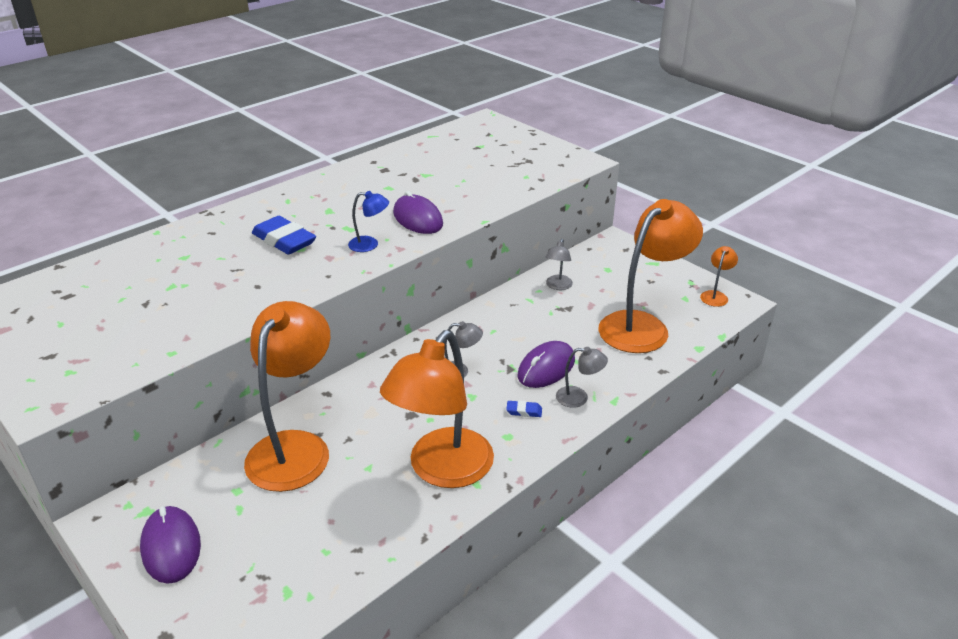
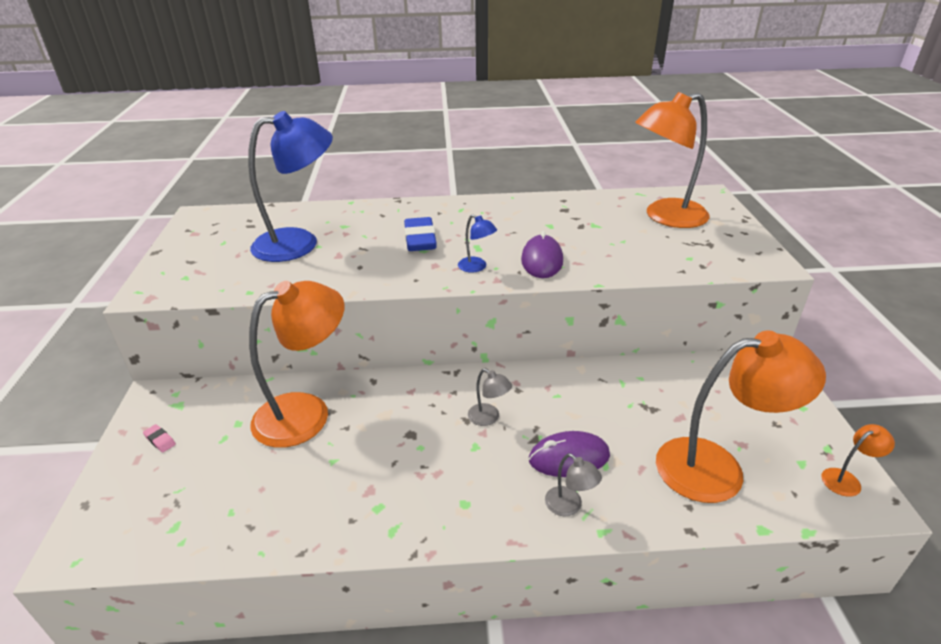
camera: 40 degrees right, 0 degrees up
purple mouse [140,506,201,584] -> pink eraser [143,424,176,453]
orange lamp [380,330,494,488] -> orange lamp moved to [635,92,710,228]
blue eraser [506,400,542,417] -> none
grey lamp [546,239,573,290] -> none
none -> blue lamp [248,111,333,262]

